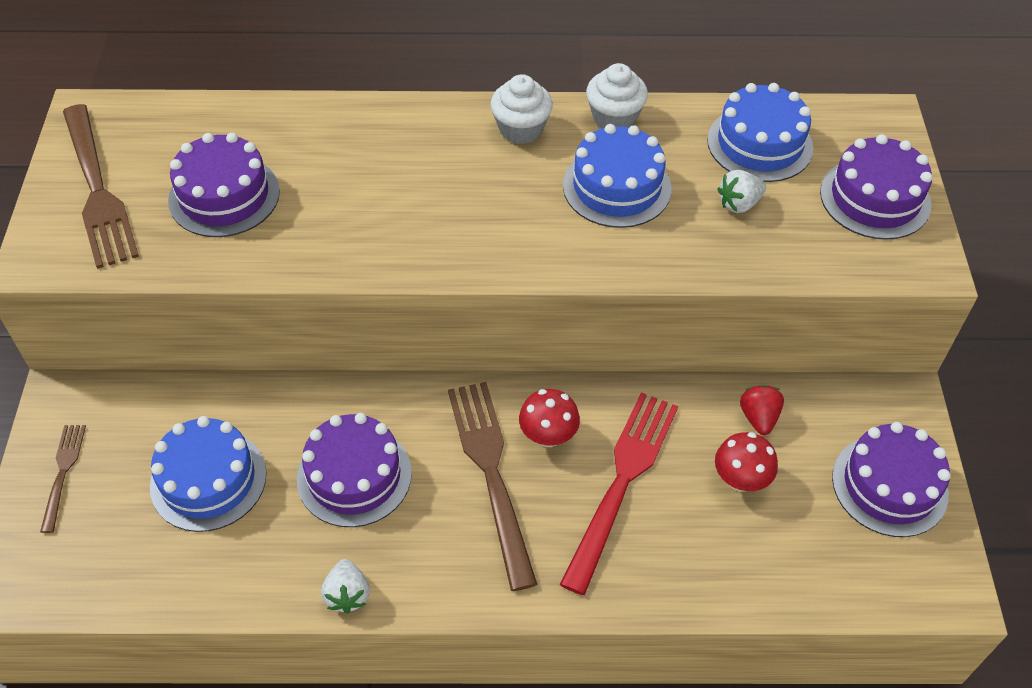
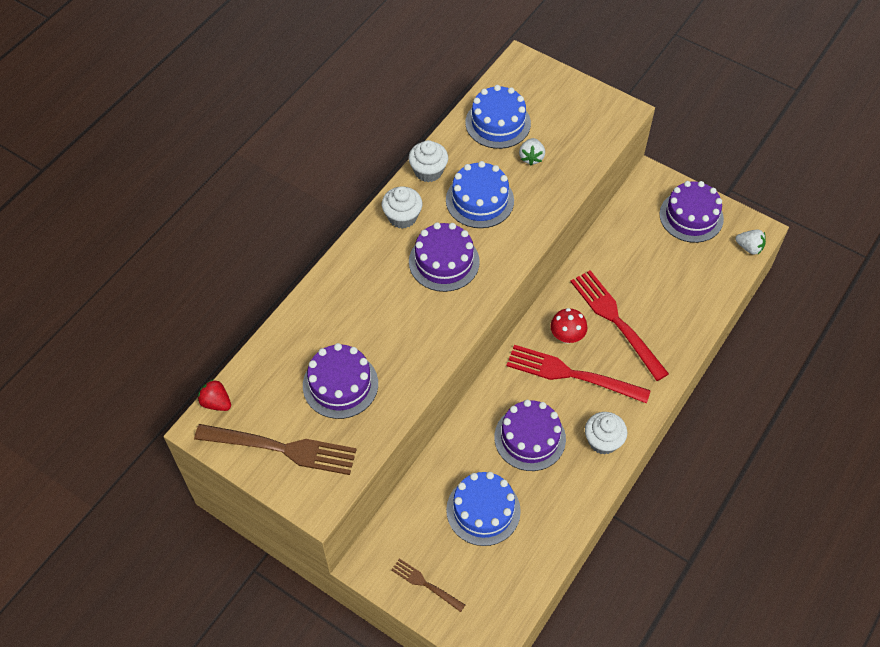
camera: 55 degrees left, 5 degrees up
white strawberry [321,559,370,614] -> white strawberry moved to [735,229,766,255]
brown fork [448,382,537,591] -> red fork [507,345,651,403]
red mushroom [715,432,778,492] -> none
red strawberry [740,385,784,435] -> red strawberry moved to [198,379,231,411]
purple cake [820,134,933,240] -> purple cake moved to [409,222,480,292]
none -> white cupcake [585,412,627,455]

